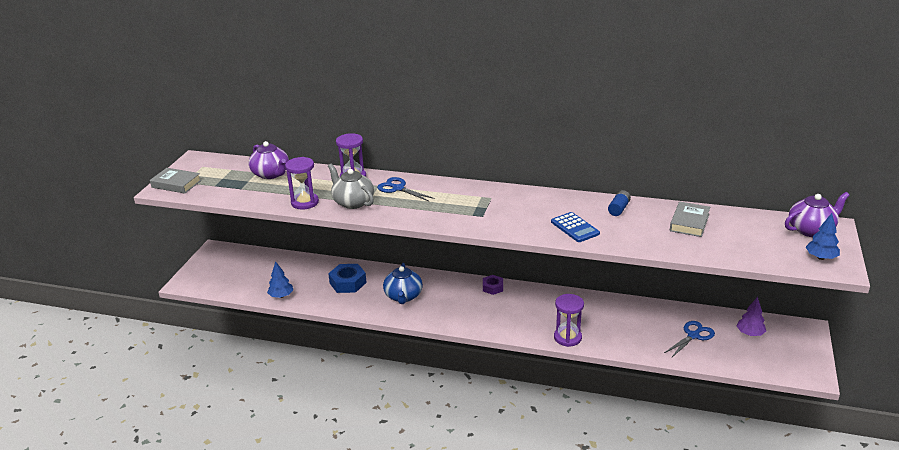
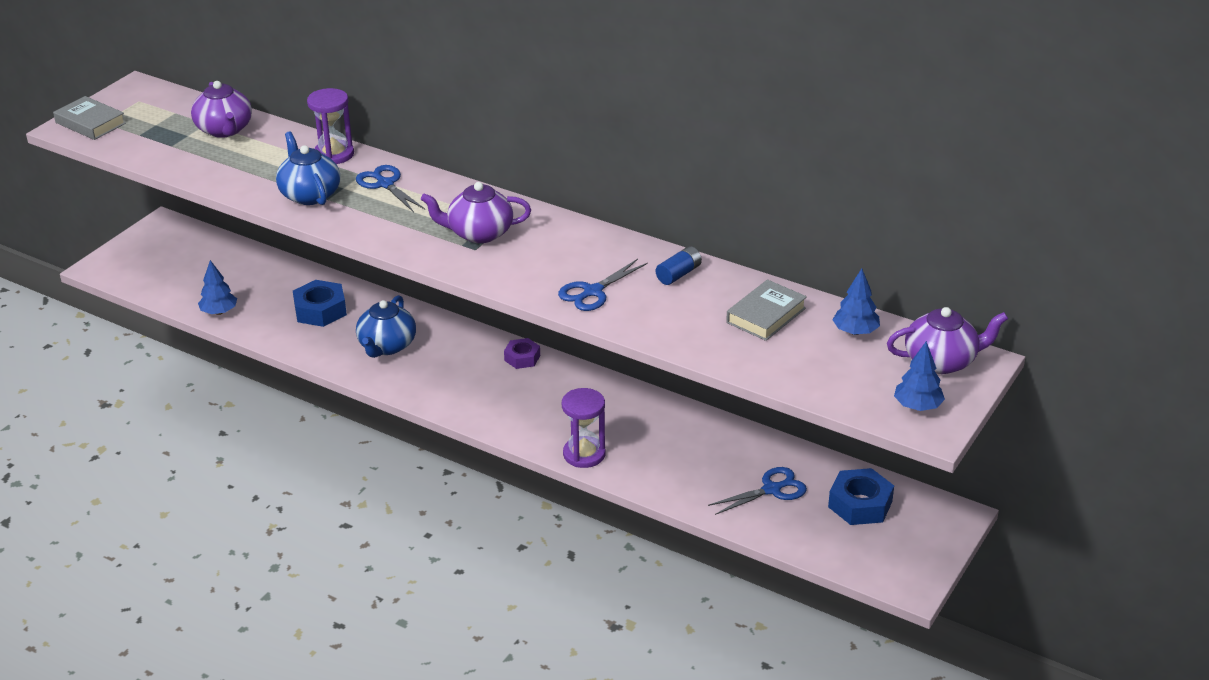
camera: 15 degrees right, 5 degrees up
purple hourglass [285,157,319,209] -> none
grey teapot [328,164,374,209] -> blue teapot [276,131,340,205]
blue calculator [551,212,600,242] -> blue scissors [558,259,648,311]
purple tree [737,297,766,336] -> blue nut [828,468,894,525]
none -> purple teapot [421,182,531,243]
none -> blue tree [832,268,880,335]

